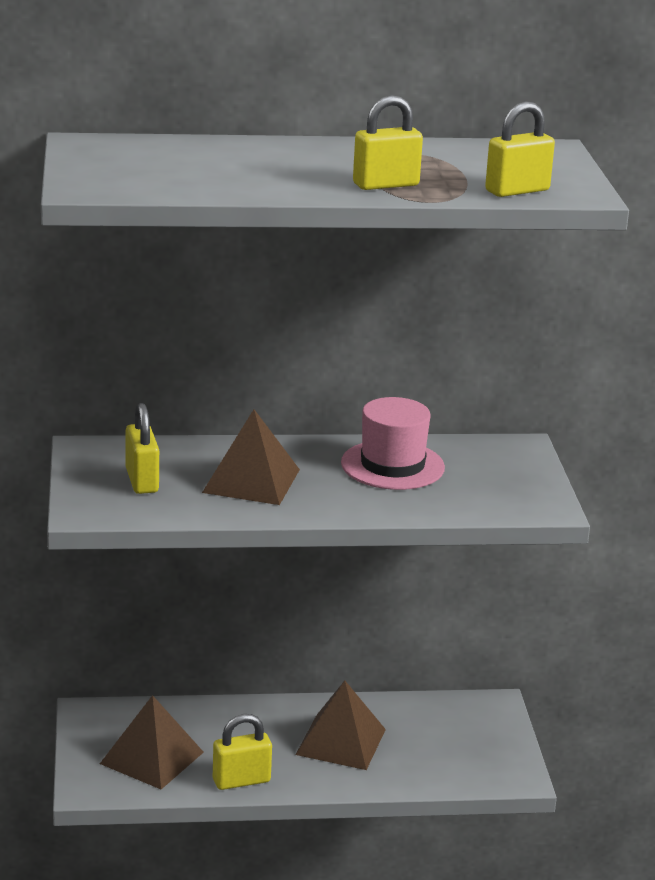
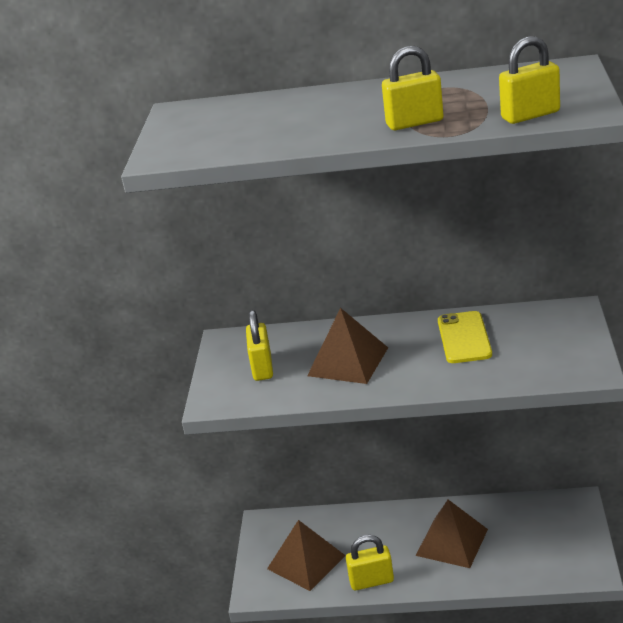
camera: 15 degrees right, 5 degrees up
pink hat [341,397,445,490] -> yellow phone [438,311,492,363]

